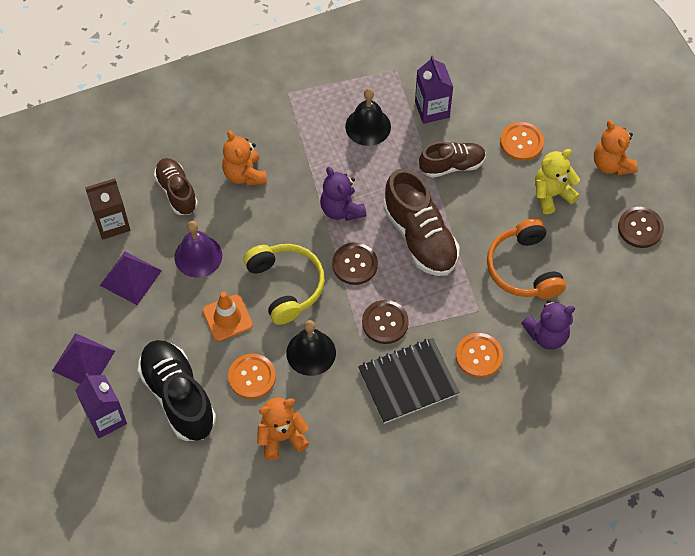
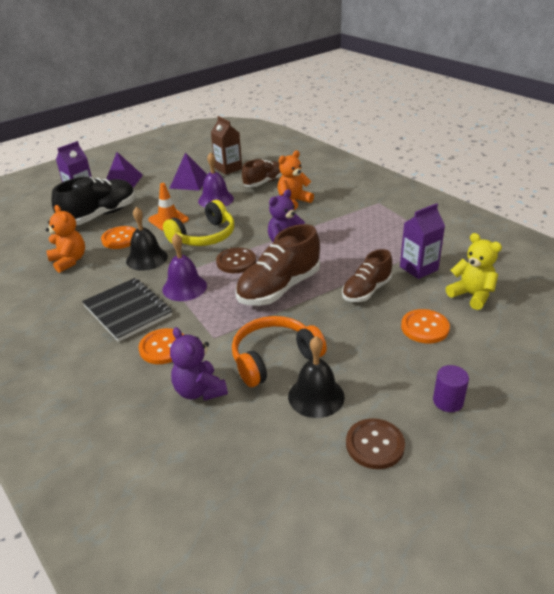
camera: 75 degrees right, 25 degrees down
black bell [345,88,391,146] -> black bell moved to [288,336,345,418]
brown button [362,300,409,344] -> purple bell [162,233,207,301]
brown shoe [419,142,486,178] -> brown shoe turned 75 degrees clockwise [342,249,392,302]
yellow teddy bear [535,149,580,214] -> yellow teddy bear moved to [446,233,502,310]
orange teddy bear [594,120,638,175] -> purple cylinder [433,365,469,412]

